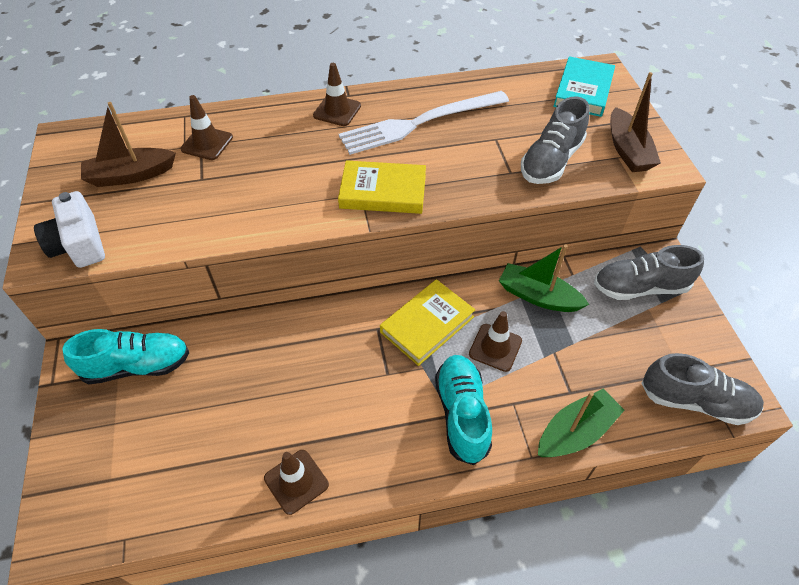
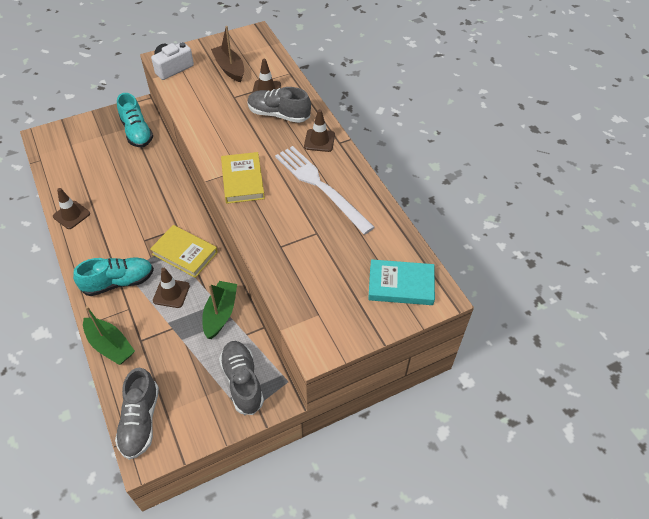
camera: 75 degrees right, 0 degrees up
grey shoe [521,96,589,184] -> grey shoe moved to [247,87,311,123]
brown boat [610,72,661,172] -> none

